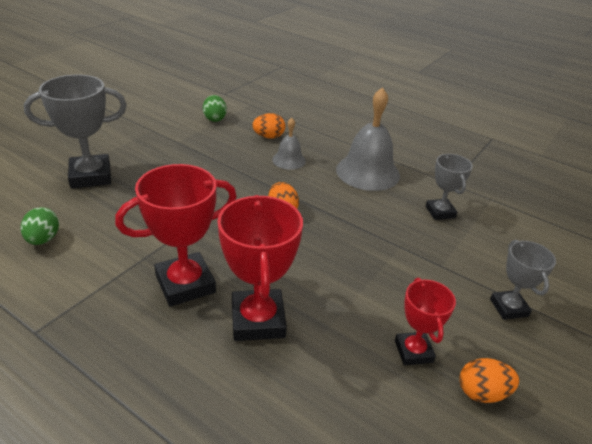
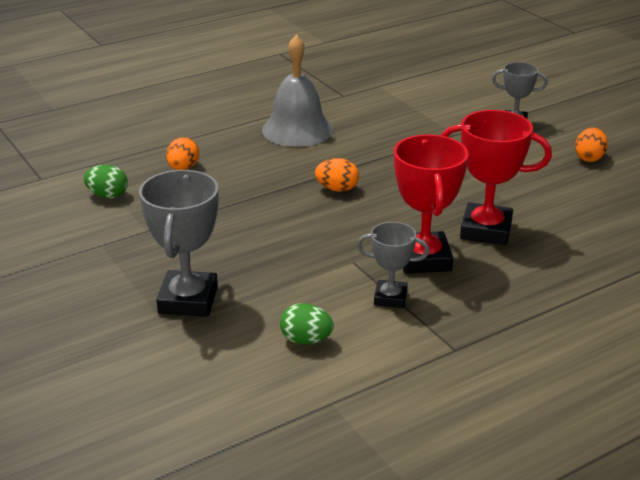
camera: 65 degrees left, 5 degrees down
grey bell [272,118,306,170] -> none
red trophy [395,278,456,365] -> none
grey trophy [426,154,473,220] -> grey trophy moved to [357,222,429,308]

